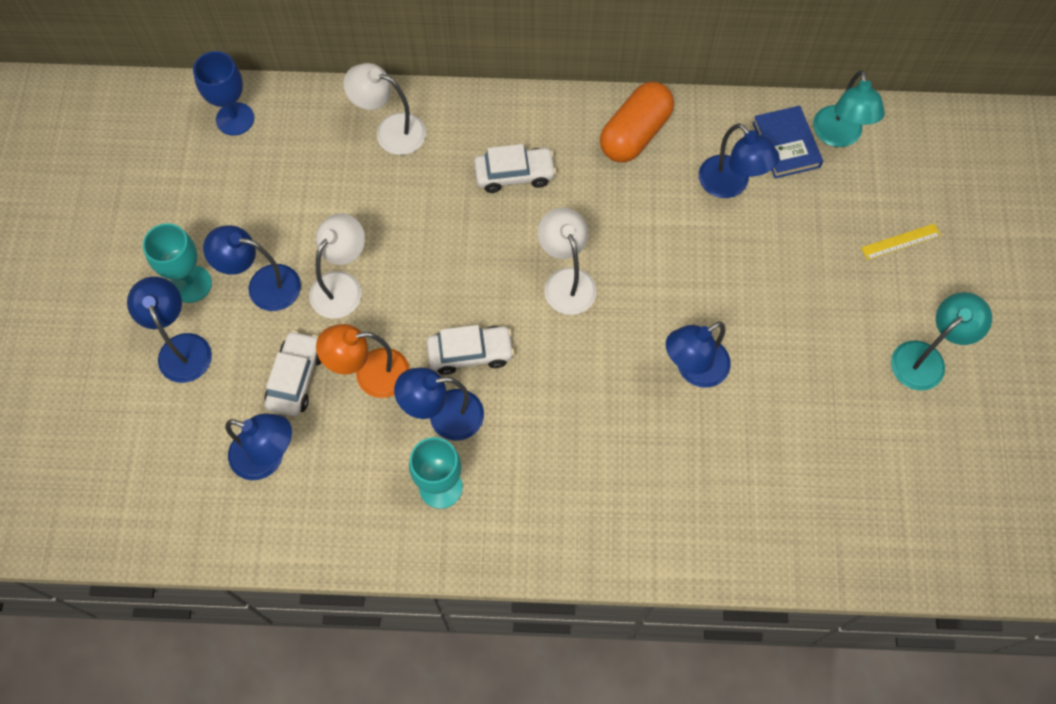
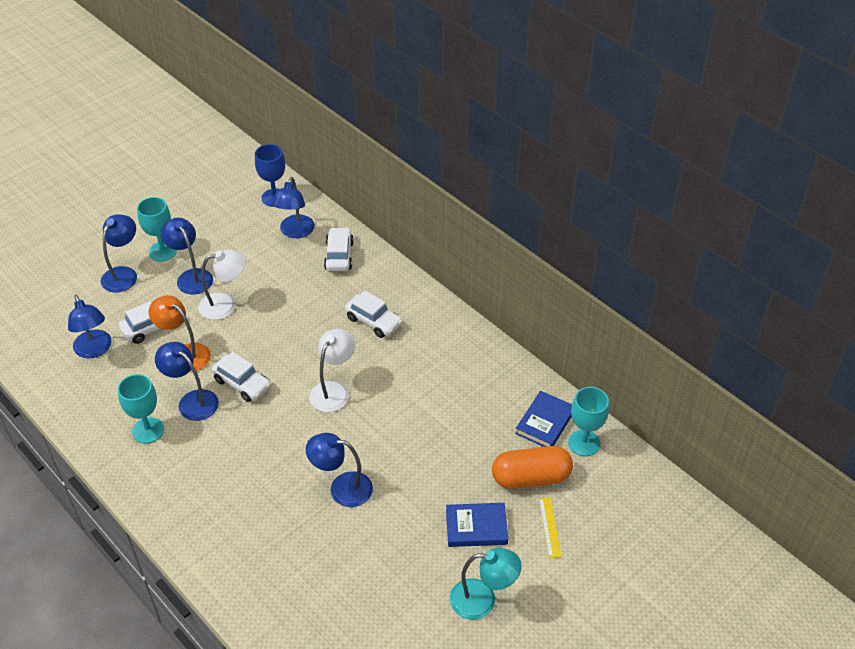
camera: 45 degrees right, 20 degrees down
white lamp [343,63,426,155] -> white car [324,227,354,271]
orange capsule [600,82,674,162] -> orange capsule moved to [492,446,573,489]
blue lamp [699,123,780,198] -> blue lamp moved to [272,177,315,238]
turquoise lamp [813,70,885,147] -> turquoise goblet [568,387,609,456]
yellow ruler [861,223,941,260] -> yellow ruler turned 60 degrees clockwise [539,497,562,558]
none -> blue book [446,503,508,547]

